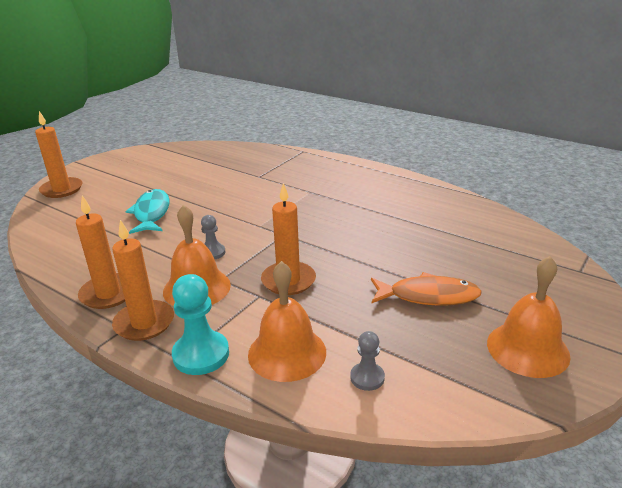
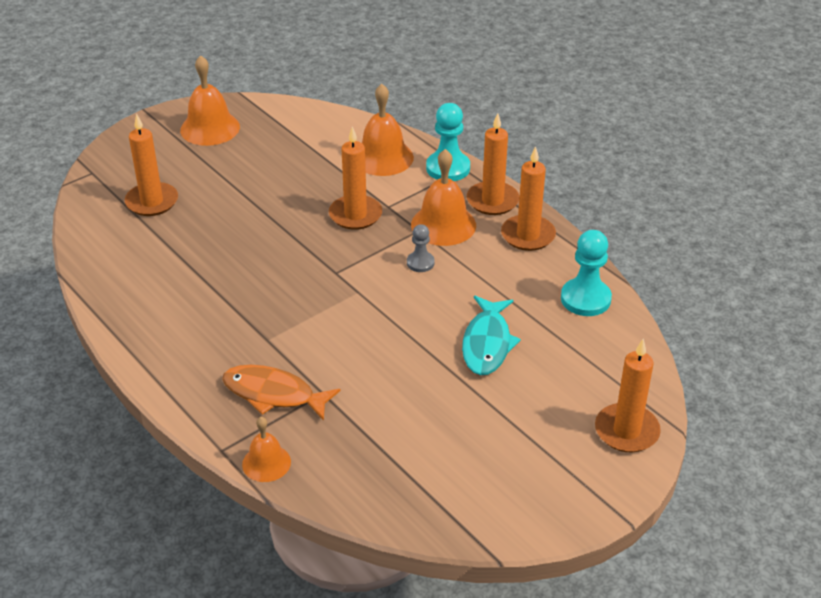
camera: 165 degrees left, 10 degrees up
grey pawn [350,331,385,391] -> none
orange fish [371,272,482,306] -> orange fish moved to [222,365,341,421]
none -> orange candle [125,113,178,216]
none -> orange bell [242,417,291,482]
none -> turquoise pawn [561,230,612,316]

